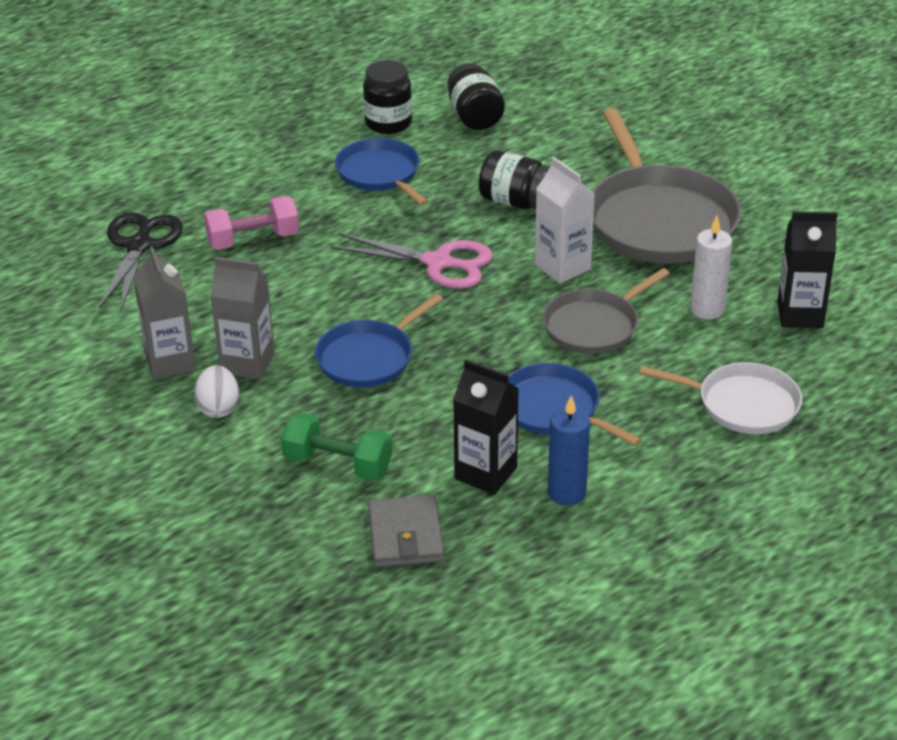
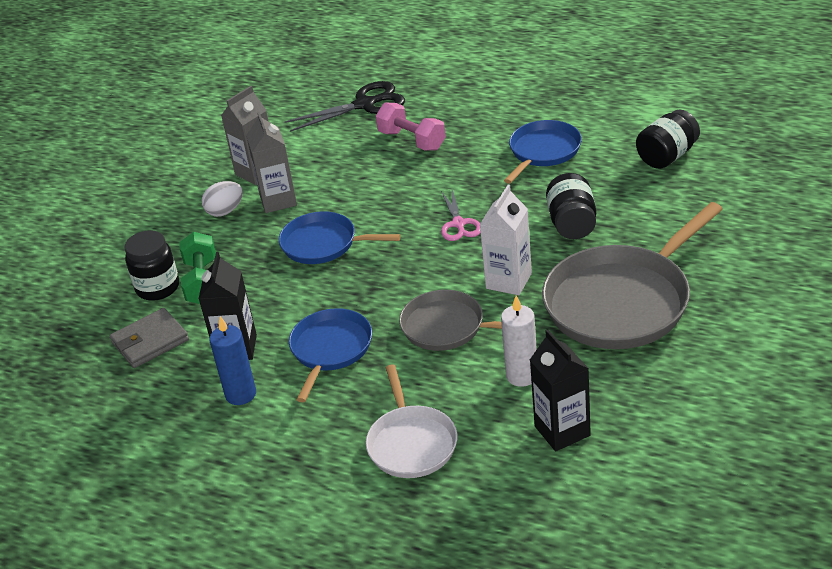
camera: 65 degrees right, 0 degrees up
pink scissors [331,233,493,289] -> pink scissors [441,190,481,241], size x0.63
black jar [363,60,412,134] -> black jar moved to [125,230,179,301]

